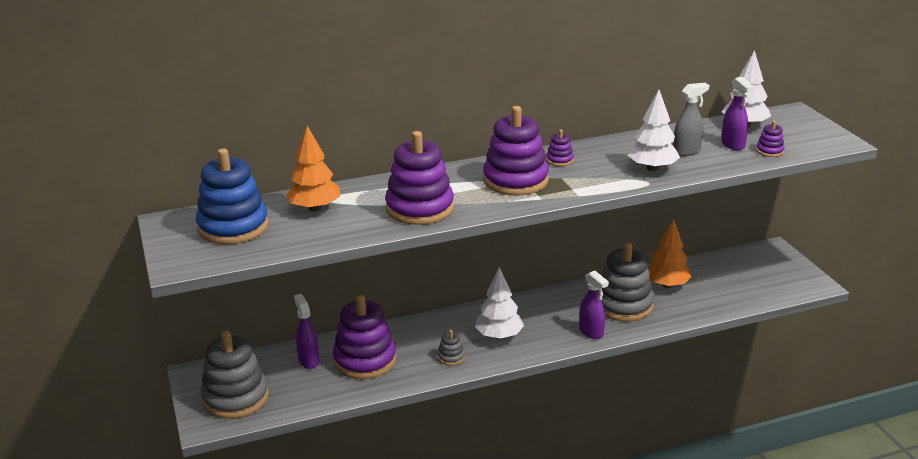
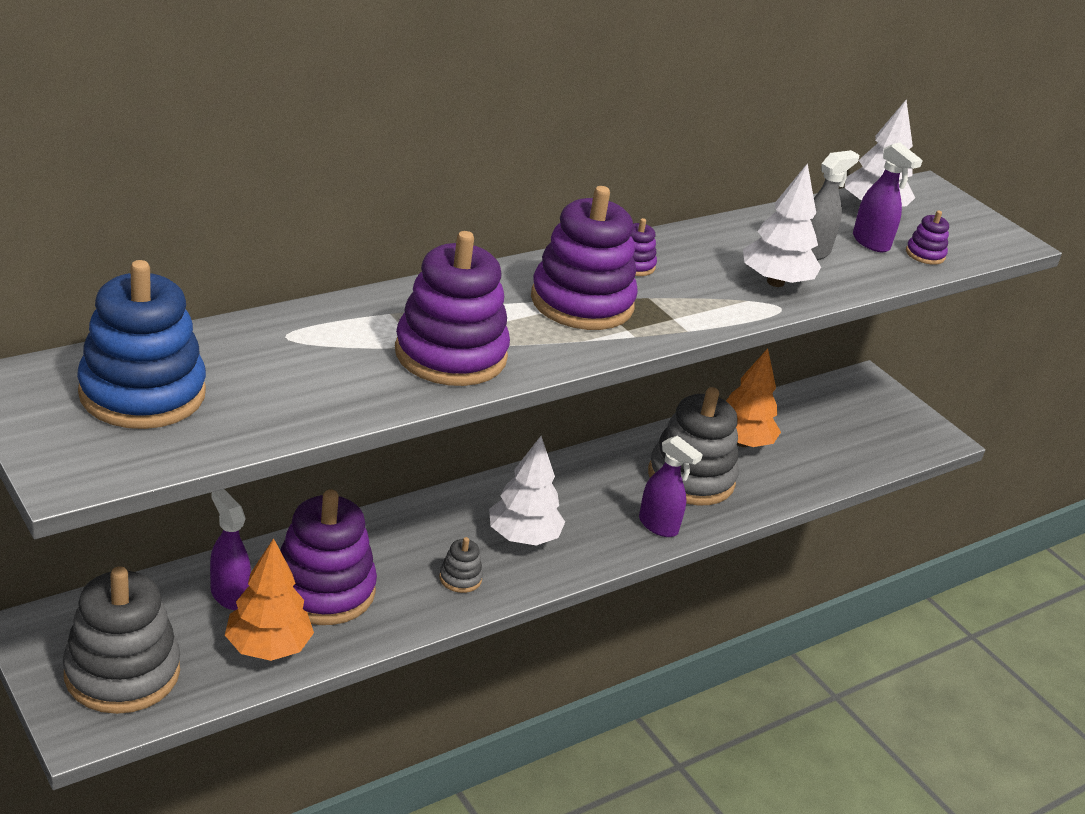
camera: 20 degrees left, 5 degrees up
orange tree [286,126,340,211] -> orange tree moved to [225,538,314,661]

